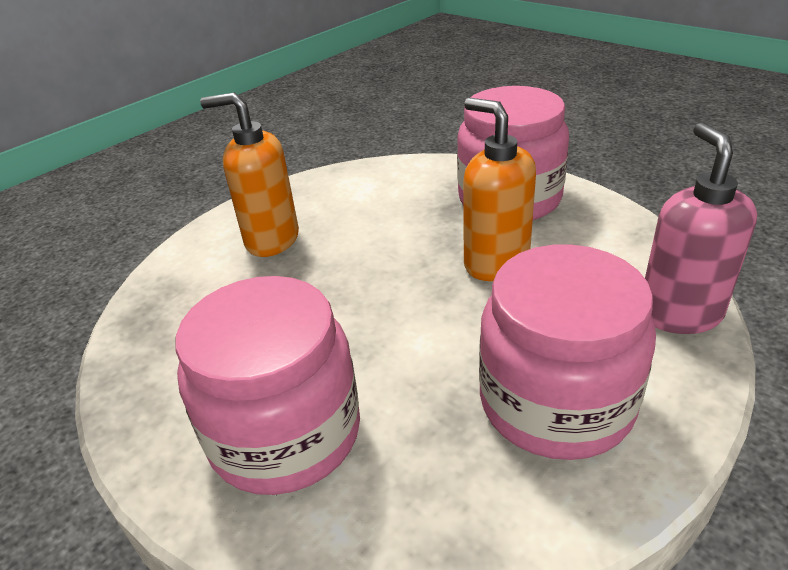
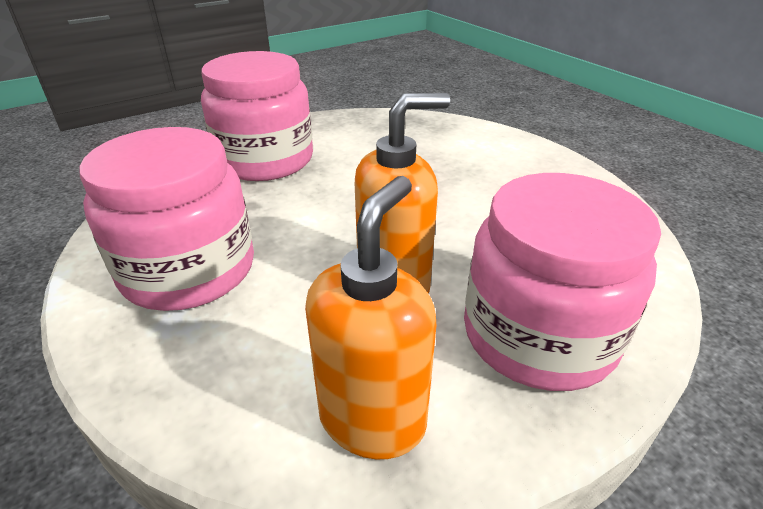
camera: 100 degrees right, 0 degrees up
orange soap dispenser [200,92,299,257] -> orange soap dispenser moved to [305,176,437,459]
pink soap dispenser [645,123,757,334] -> none

